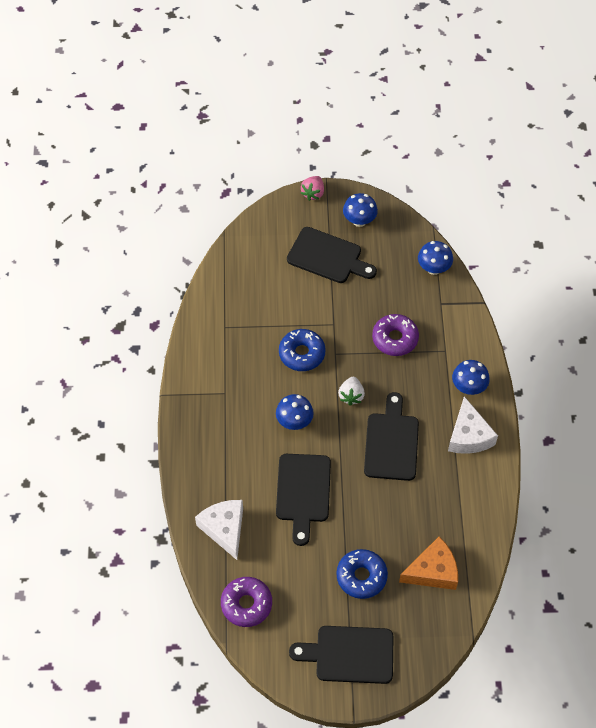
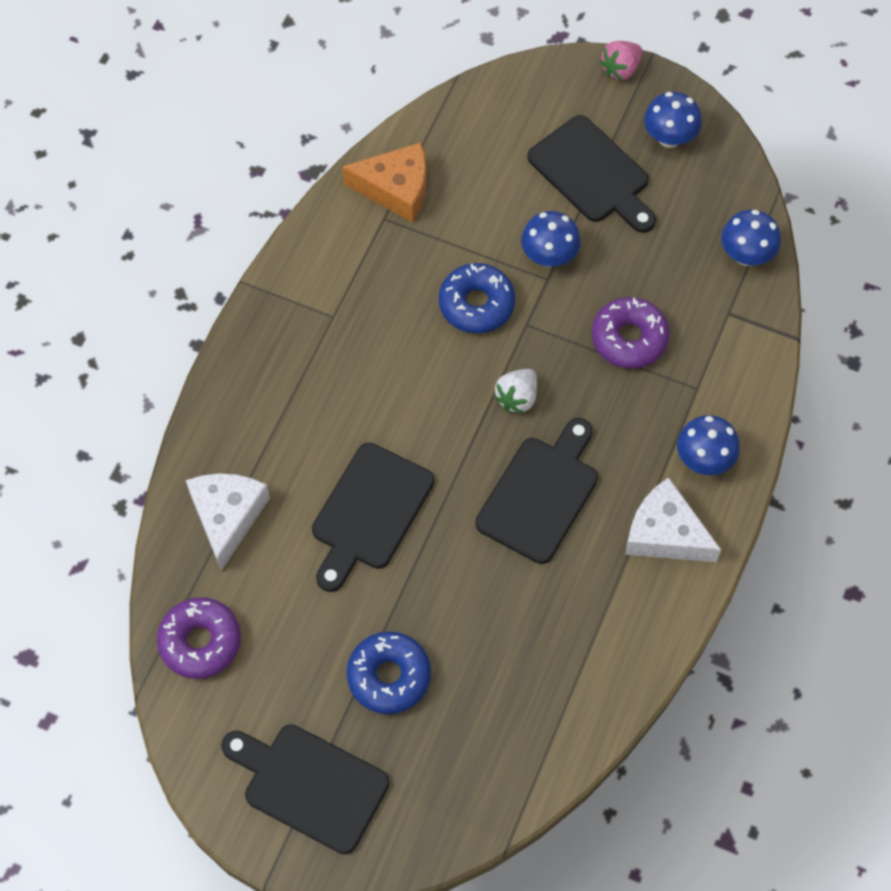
camera: 25 degrees right, 5 degrees up
blue mushroom [276,394,314,430] -> blue mushroom moved to [521,211,581,267]
orange cheese [399,537,458,590] -> orange cheese moved to [342,142,426,223]
white cheese [448,396,498,454] -> white cheese turned 105 degrees clockwise [625,477,721,562]

